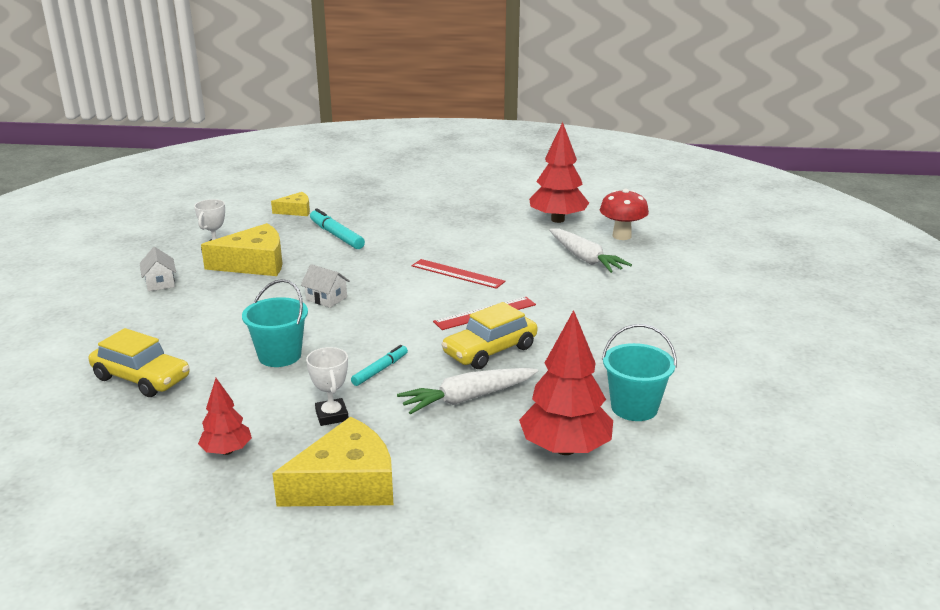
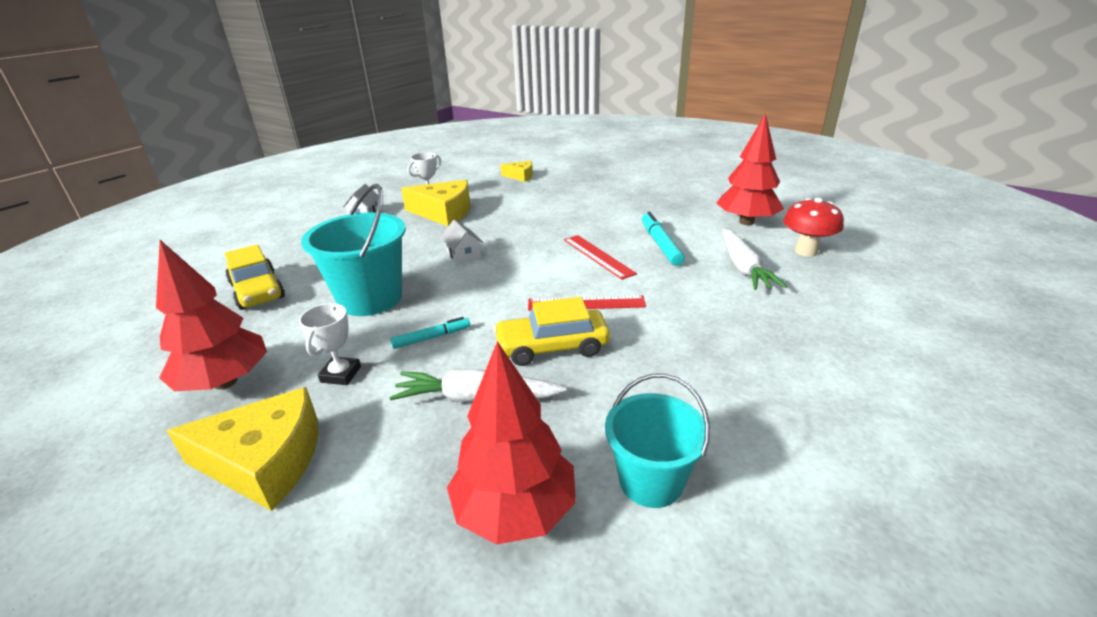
camera: 30 degrees right, 5 degrees up
red tree [198,378,252,455] -> red tree [156,240,267,391], size x1.81
turquoise bucket [242,279,308,367] -> turquoise bucket [301,184,406,316], size x1.54
turquoise marker [310,208,365,249] -> turquoise marker moved to [642,212,685,266]

